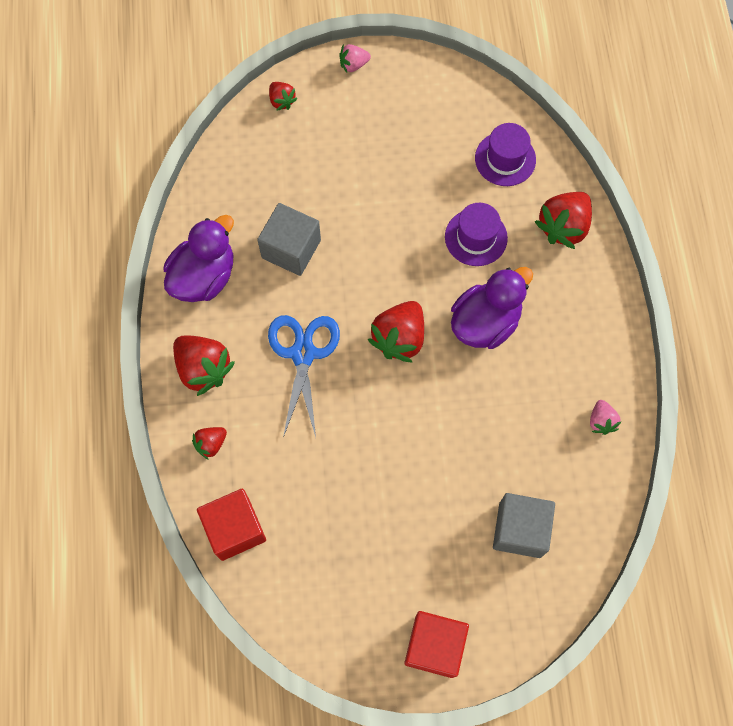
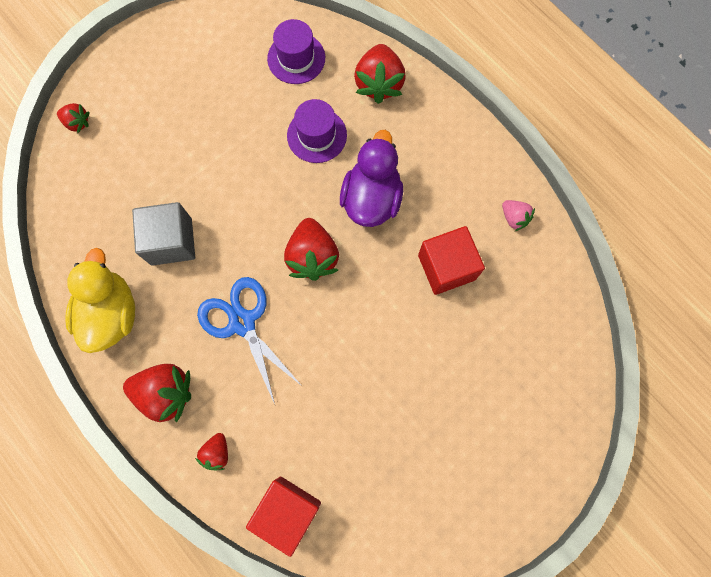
camera: 35 degrees left, 5 degrees up
purple duck [163,215,234,302] -> yellow duck [65,248,135,353]
pink strawberry [339,44,371,72] -> none
red cube [404,611,469,678] -> red cube moved to [418,226,485,295]
grey cube [493,493,555,558] -> none

